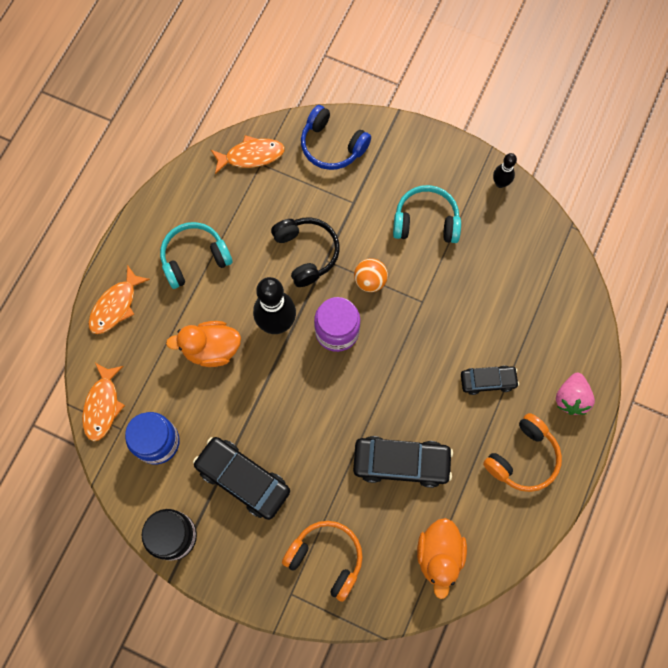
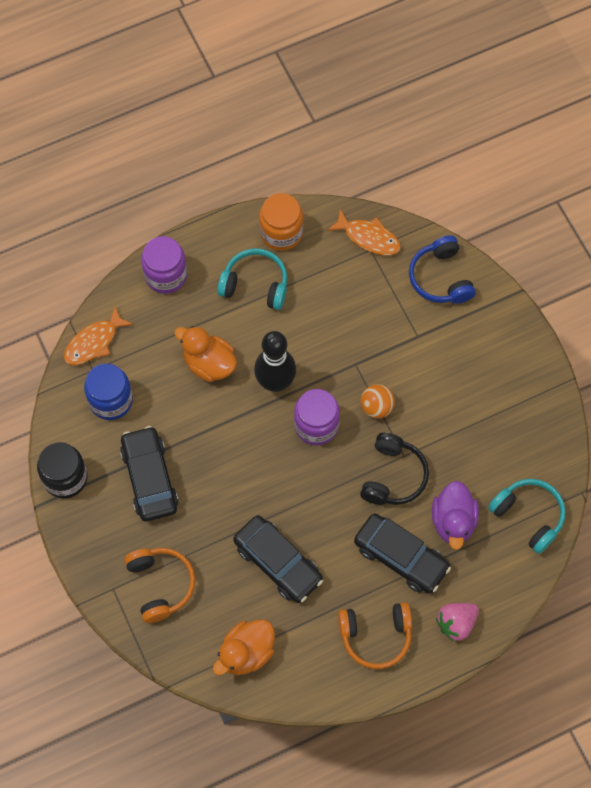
camera: 40 degrees right, 5 degrees down
orange fish [88,265,150,334] -> purple jar [141,236,187,294]
black headphones [271,218,340,287] -> black headphones moved to [360,433,429,505]
turquoise headphones [393,185,461,243] -> turquoise headphones moved to [488,479,566,554]
black car [461,365,519,395] -> black car [354,513,451,593], size x1.68
black bowling pin [493,153,517,188] -> none
none -> orange jar [259,193,303,251]
none -> purple duck [432,481,479,550]

